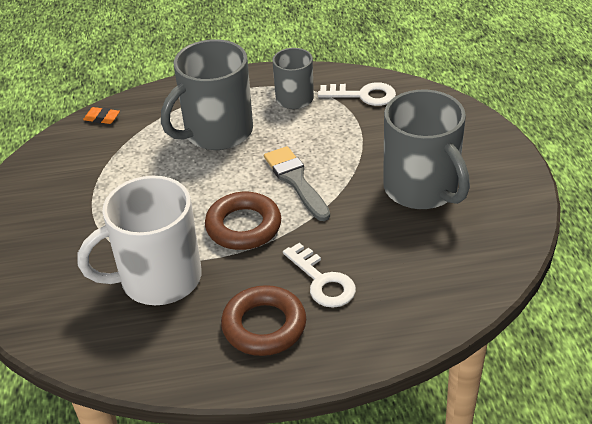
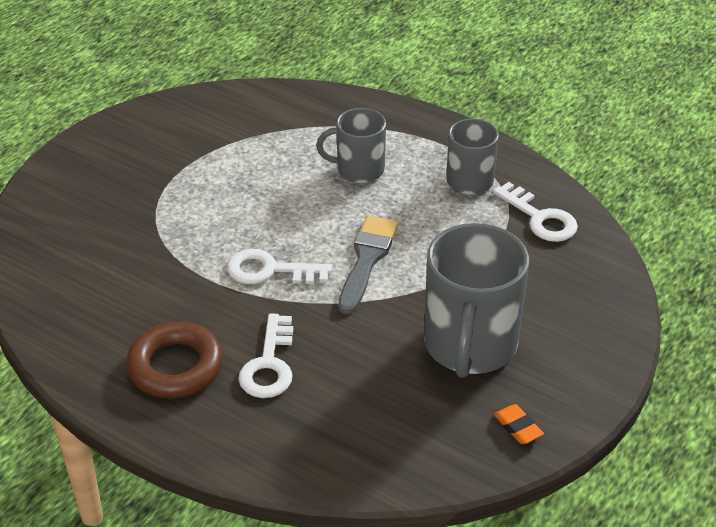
camera: 40 degrees right, 0 degrees up
white mug [78,176,202,305] -> none
orange eraser [83,107,120,124] -> orange eraser moved to [494,404,544,444]
grey mug [161,39,253,150] -> grey mug [316,108,386,183], size x0.58
brown ring [205,192,281,250] -> white key [227,249,332,284]

